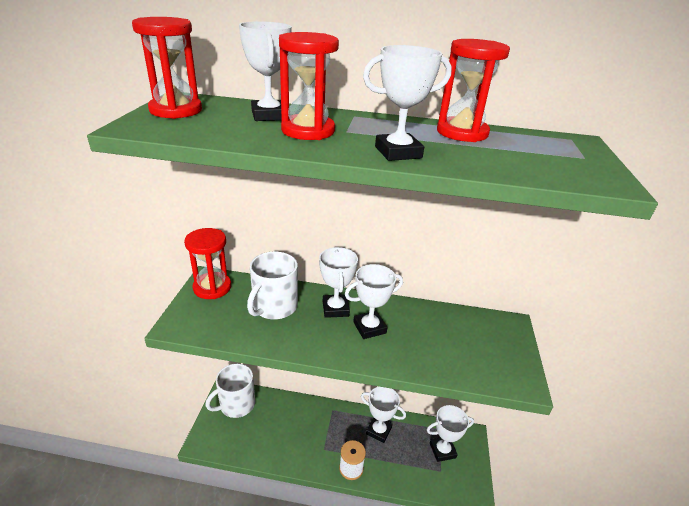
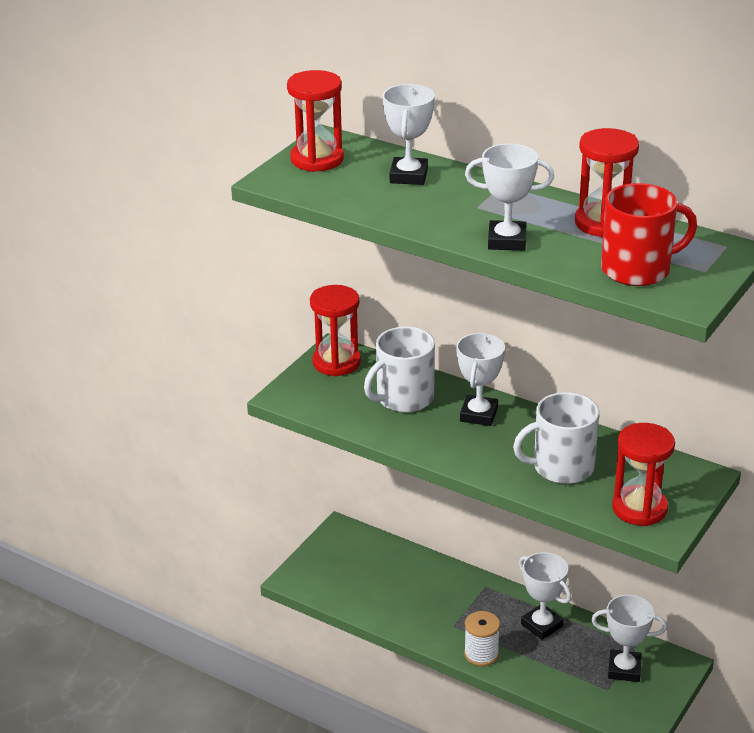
camera: 25 degrees right, 0 degrees up
white mug [205,364,255,418] -> white mug moved to [513,392,599,484]
red hourglass [279,32,339,140] -> red hourglass moved to [612,423,675,526]
white trophy [345,264,403,339] -> none
none -> red mug [601,183,697,286]

